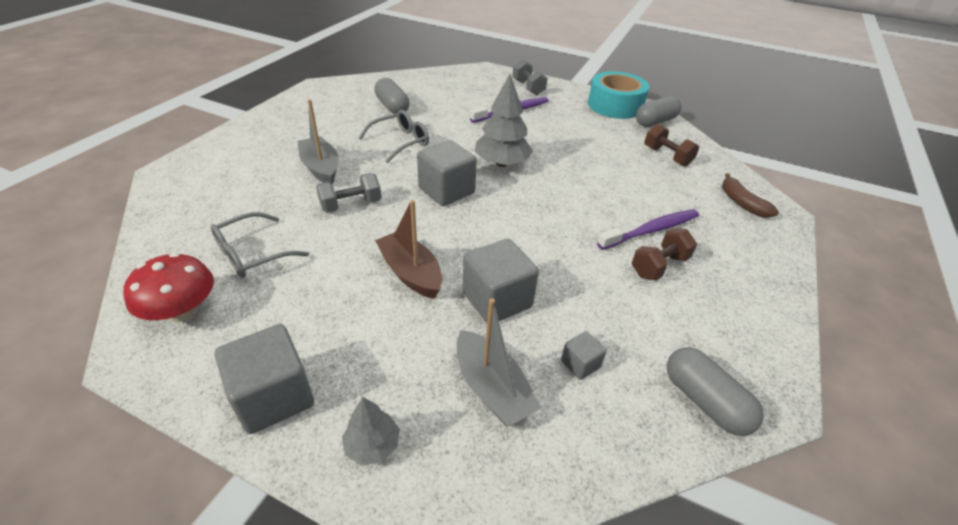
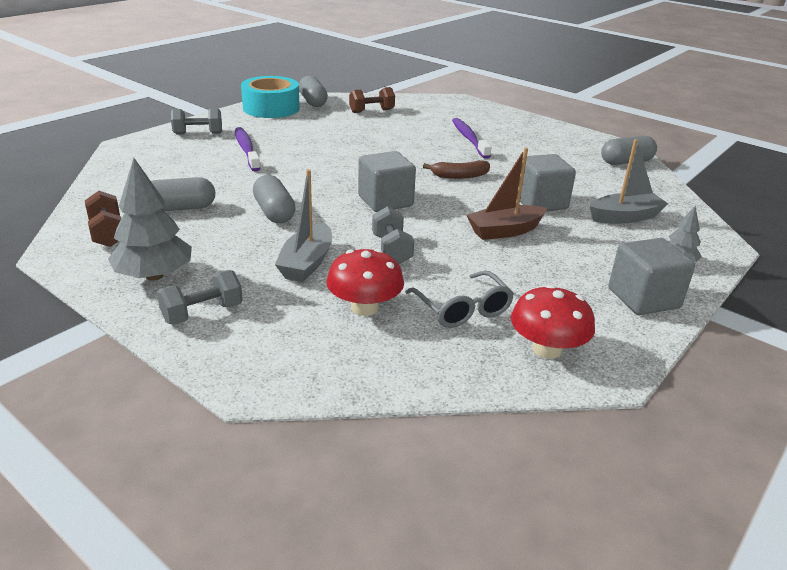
camera: 75 degrees left, 10 degrees down
grey boat [297,99,339,184] -> grey boat turned 60 degrees counterclockwise [275,169,332,282]
grey glasses [359,110,429,163] -> grey capsule [253,175,296,223]
grey tree [475,74,533,167] -> grey tree moved to [108,158,192,281]
grey cube [561,331,607,380] -> none
brown dumbbell [632,228,697,281] -> brown dumbbell moved to [85,191,122,247]
brown banana [722,173,779,218] -> brown banana moved to [423,160,490,179]
none -> grey dumbbell [157,270,243,325]
none -> red mushroom [327,249,404,316]

